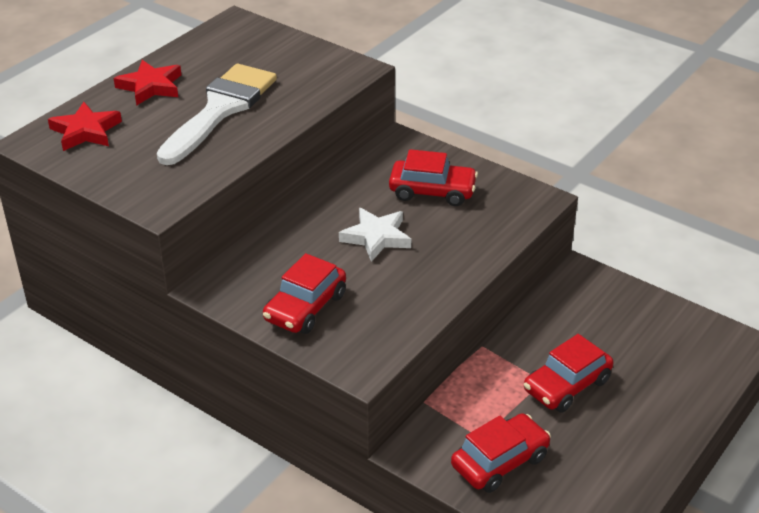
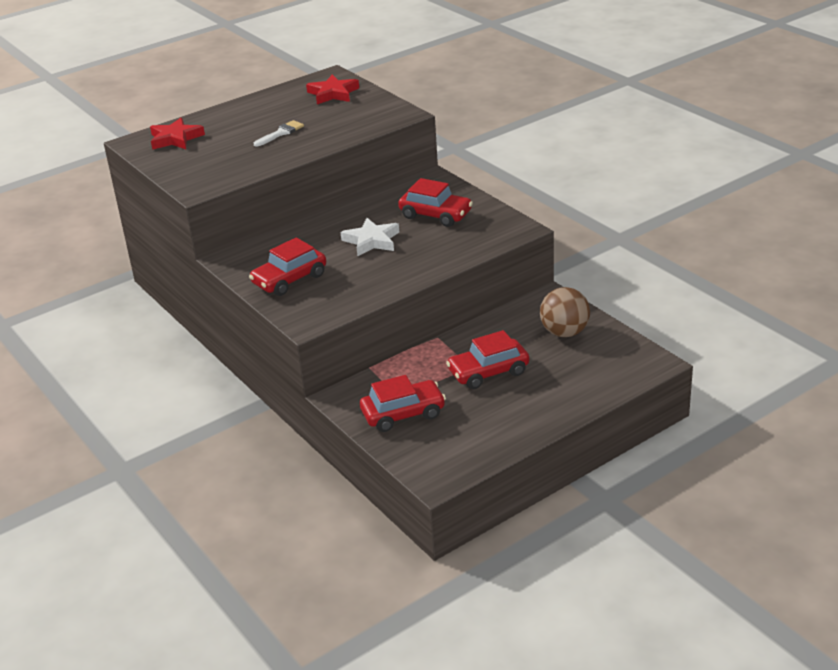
camera: 20 degrees right, 5 degrees down
red star [114,60,181,106] -> red star moved to [306,74,359,104]
white brush [157,64,277,165] -> white brush [254,120,304,147], size x0.42
none -> brown ball [540,287,590,337]

